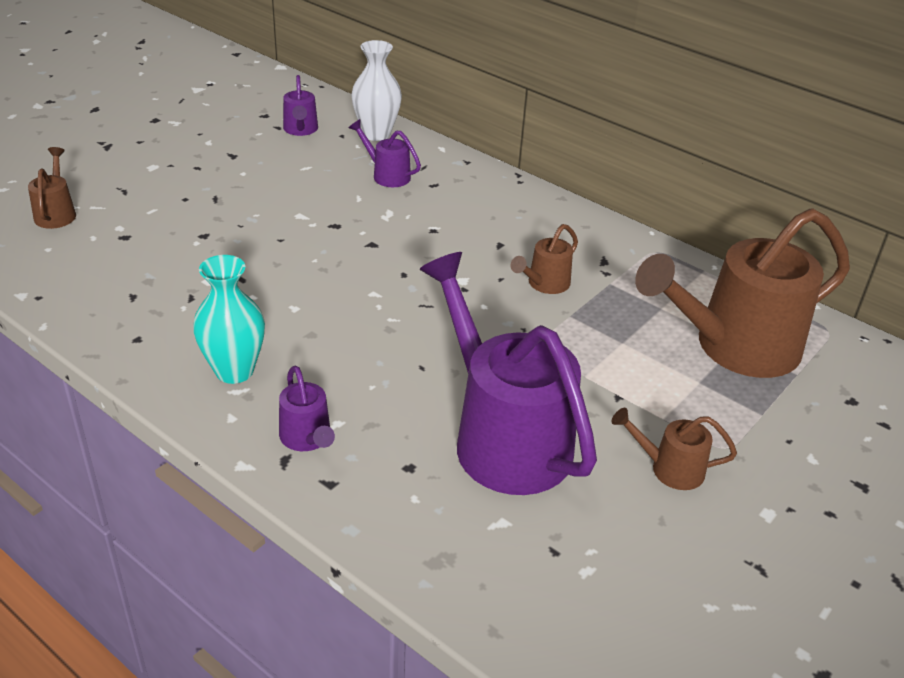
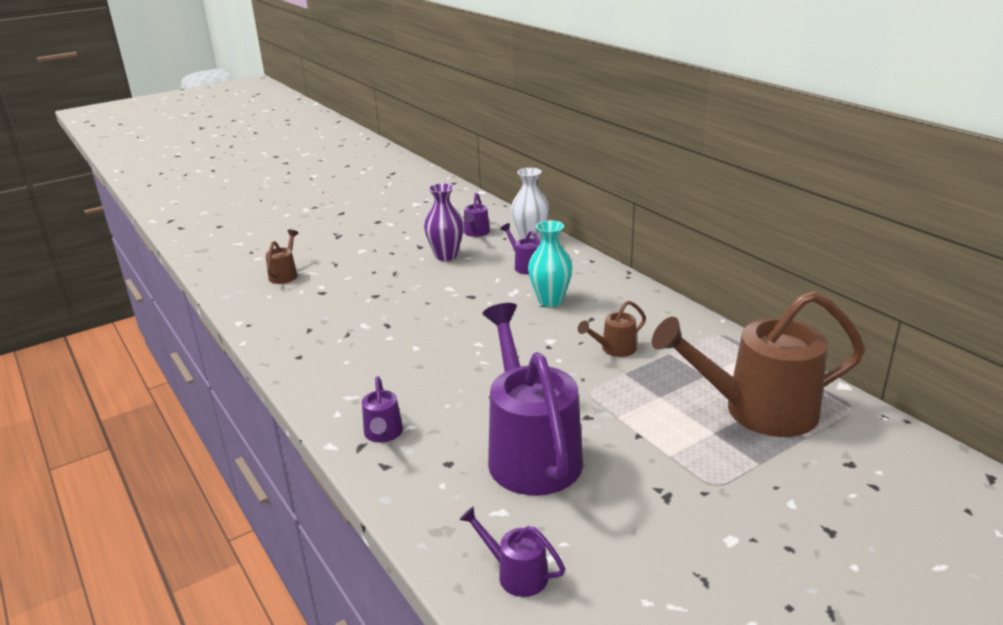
camera: 20 degrees right, 10 degrees down
turquoise vase [193,255,265,384] -> turquoise vase moved to [528,220,573,307]
brown watering can [612,408,737,490] -> none
none -> purple vase [424,183,464,261]
none -> purple watering can [459,506,565,597]

